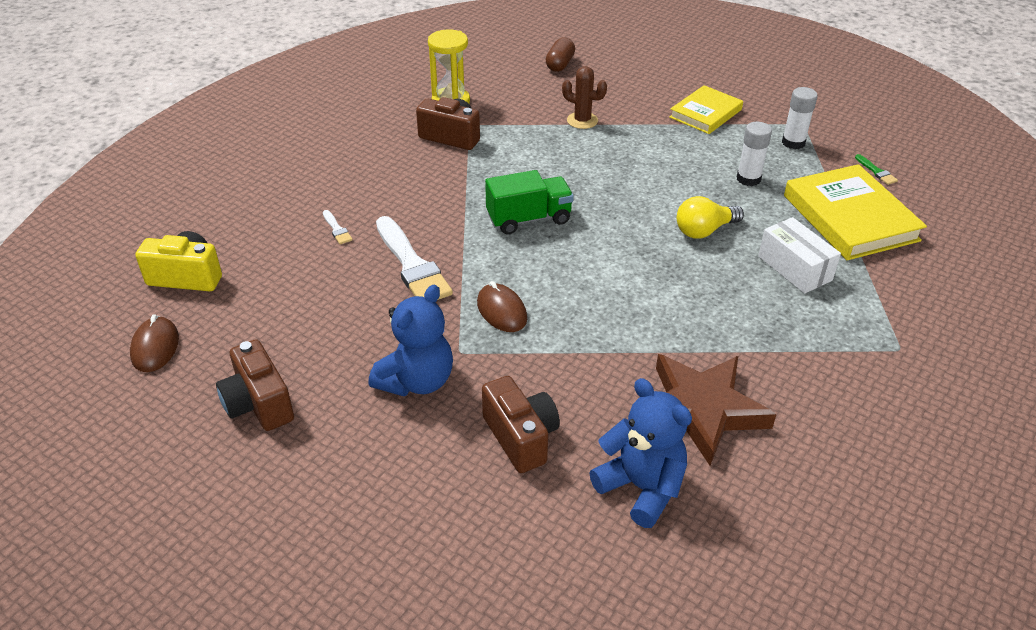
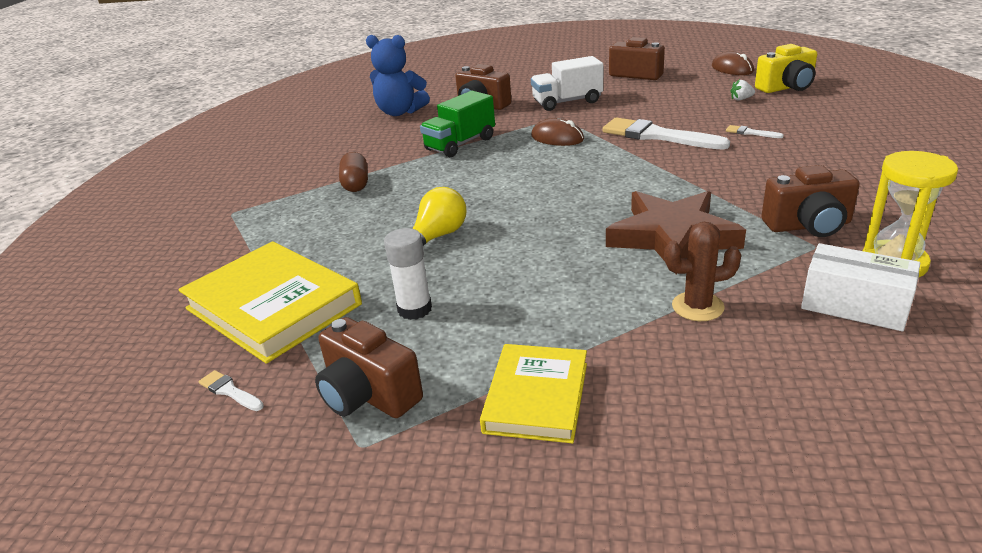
camera: 155 degrees right, 10 degrees down
blue teddy bear [369,285,453,396] -> white truck [531,56,603,111]
green truck [485,170,574,234] -> green truck moved to [420,91,495,157]
brown capsule [546,38,575,72] -> brown capsule moved to [339,152,368,192]
brown star [656,354,776,466] -> brown star moved to [606,191,746,274]
white box [758,217,841,294] -> white box moved to [801,243,920,331]
white glue stick [782,87,818,149] -> brown camera [315,317,423,418]
green brush [855,154,898,185] -> white brush [199,370,264,411]
none -> white strawberry [730,79,755,101]

